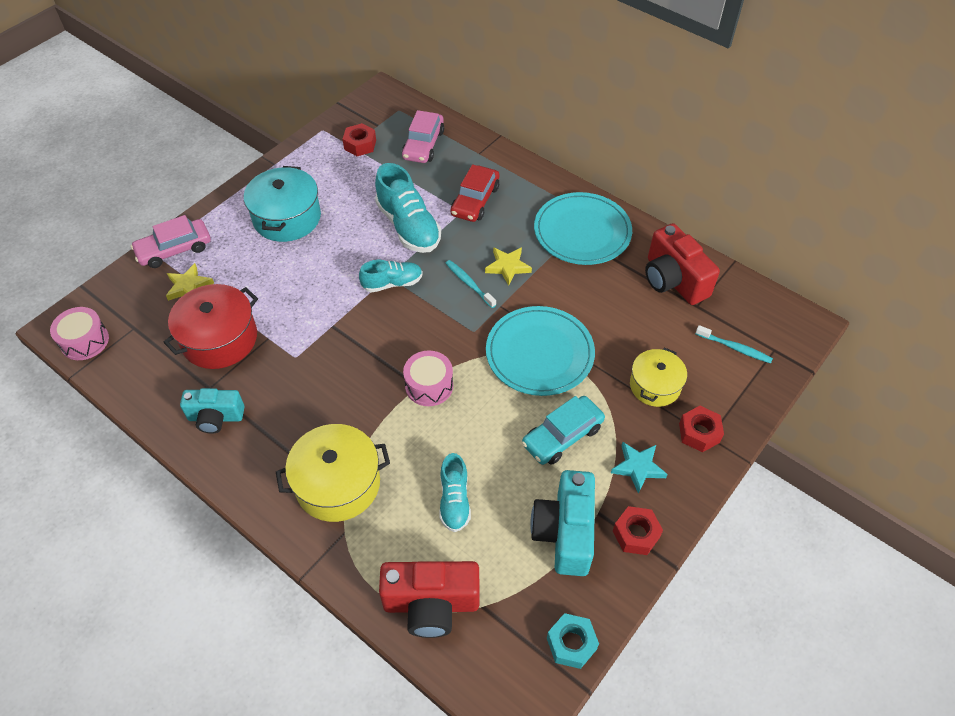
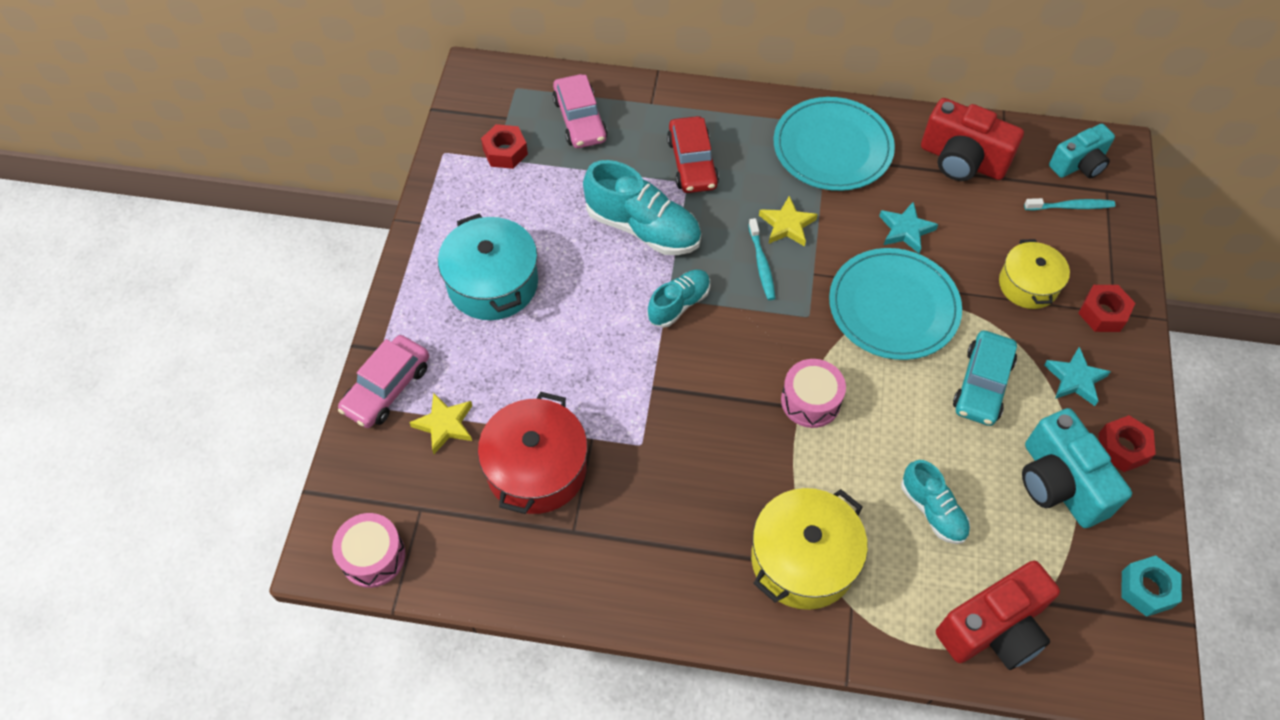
camera: 30 degrees left, 5 degrees up
turquoise camera [180,388,245,434] -> turquoise camera moved to [1049,124,1115,178]
turquoise toothbrush [446,260,496,308] -> turquoise toothbrush turned 120 degrees counterclockwise [748,218,775,300]
none -> turquoise star [879,202,938,253]

